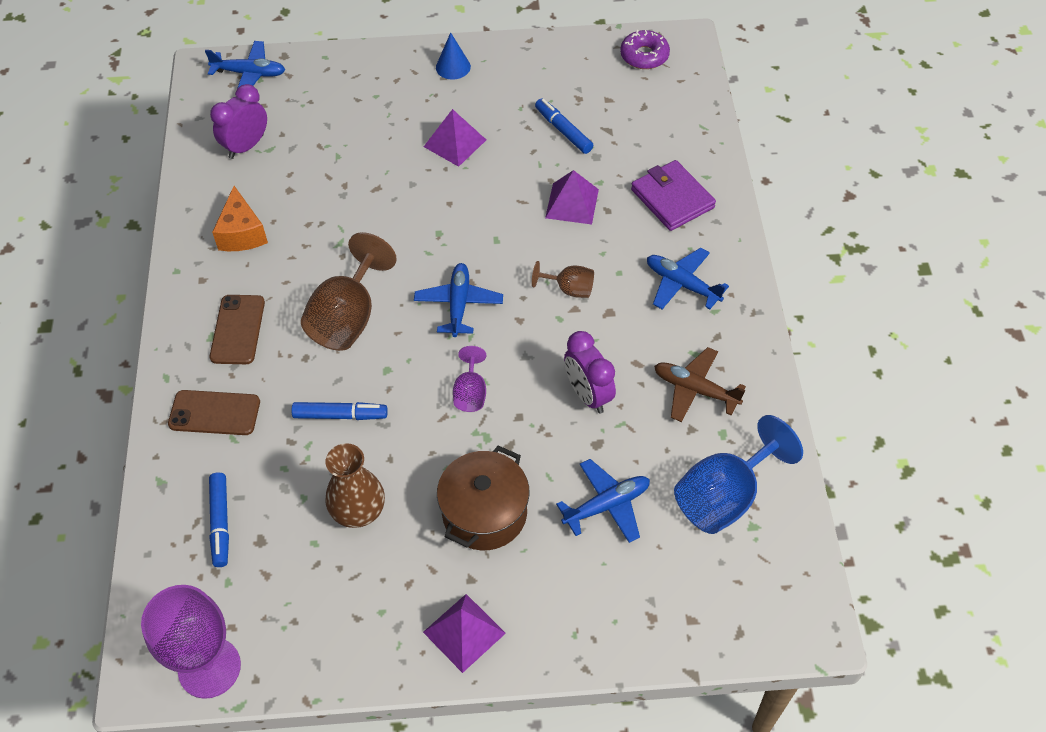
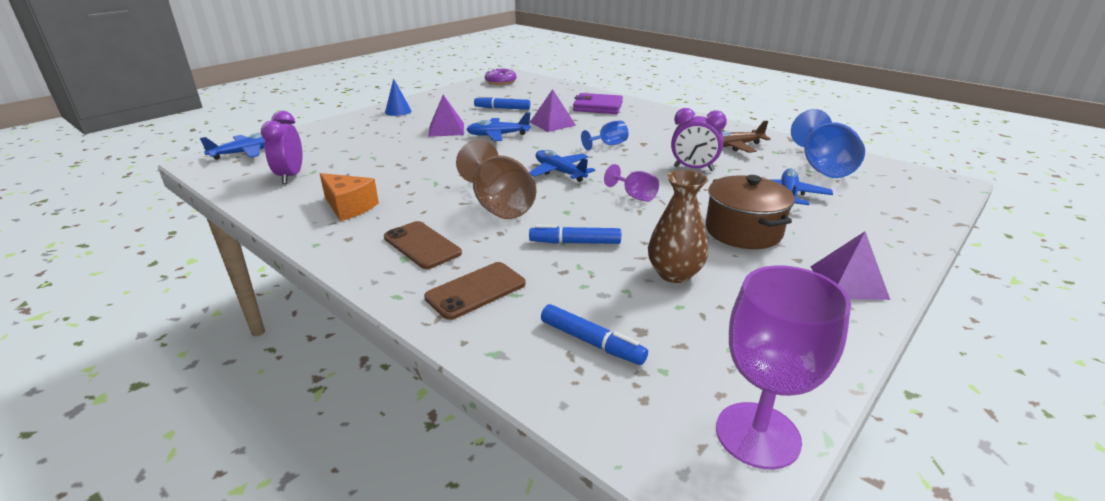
camera: 45 degrees left, 25 degrees down
blue marker [291,402,388,420] -> blue marker turned 135 degrees counterclockwise [529,225,621,244]
brown goblet [532,261,594,298] -> blue goblet [581,120,628,151]
blue plane [647,248,729,309] -> blue plane moved to [466,113,531,141]

